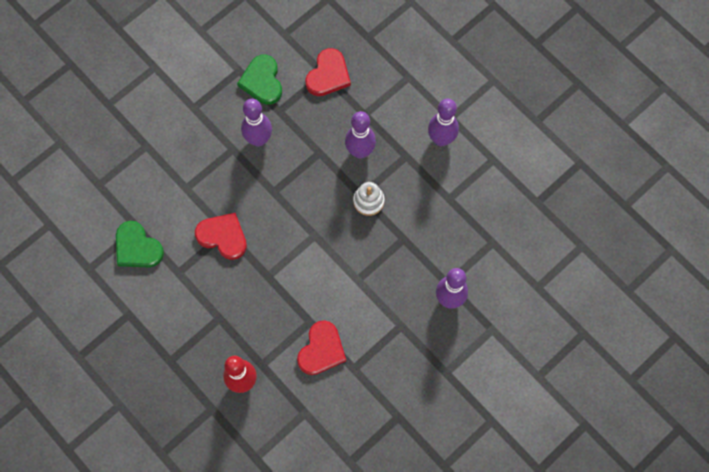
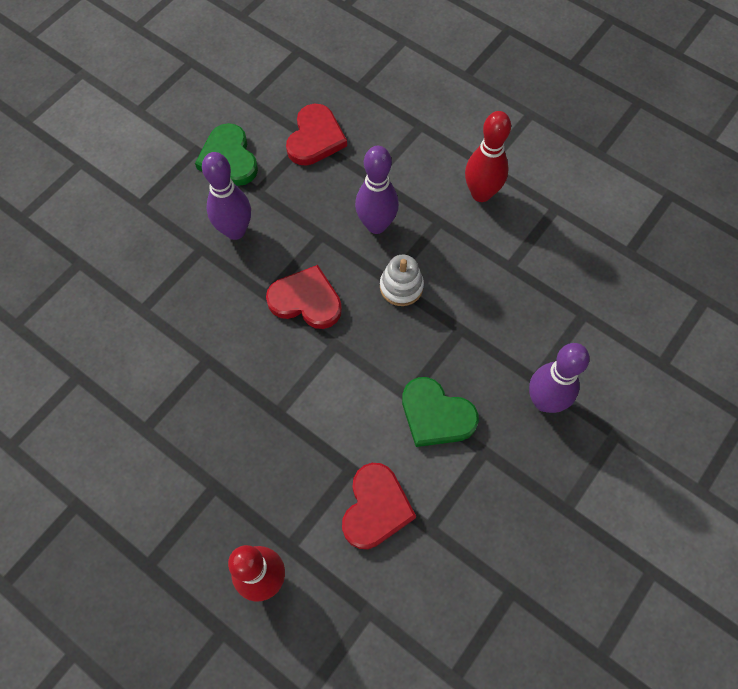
camera: 10 degrees left, 5 degrees down
green heart [116,221,164,268] -> green heart moved to [402,377,479,447]
red heart [195,213,247,260] -> red heart moved to [266,265,342,329]
purple bowling pin [428,99,459,146] -> red bowling pin [465,111,511,202]

